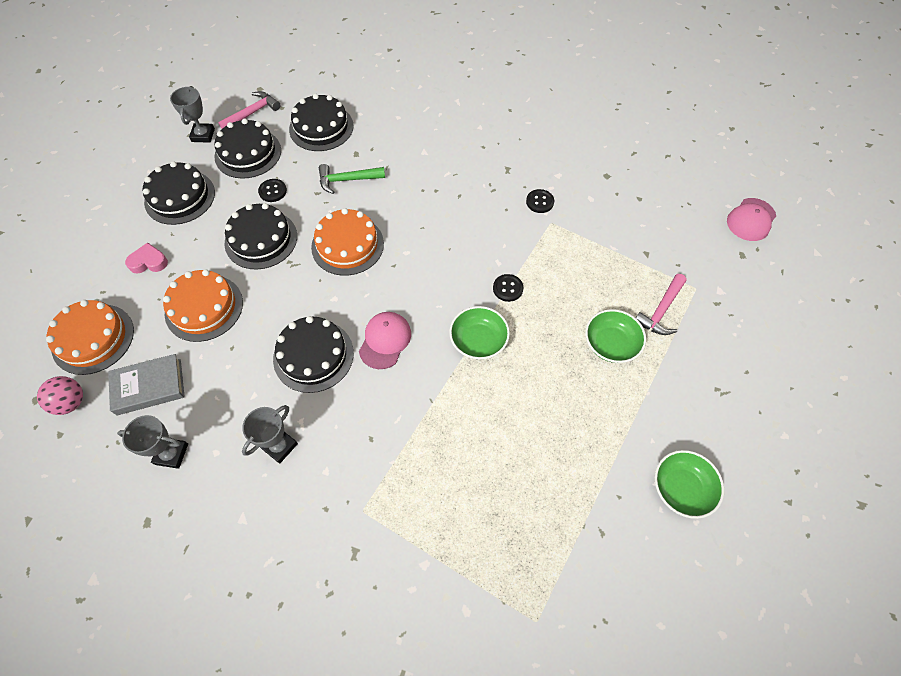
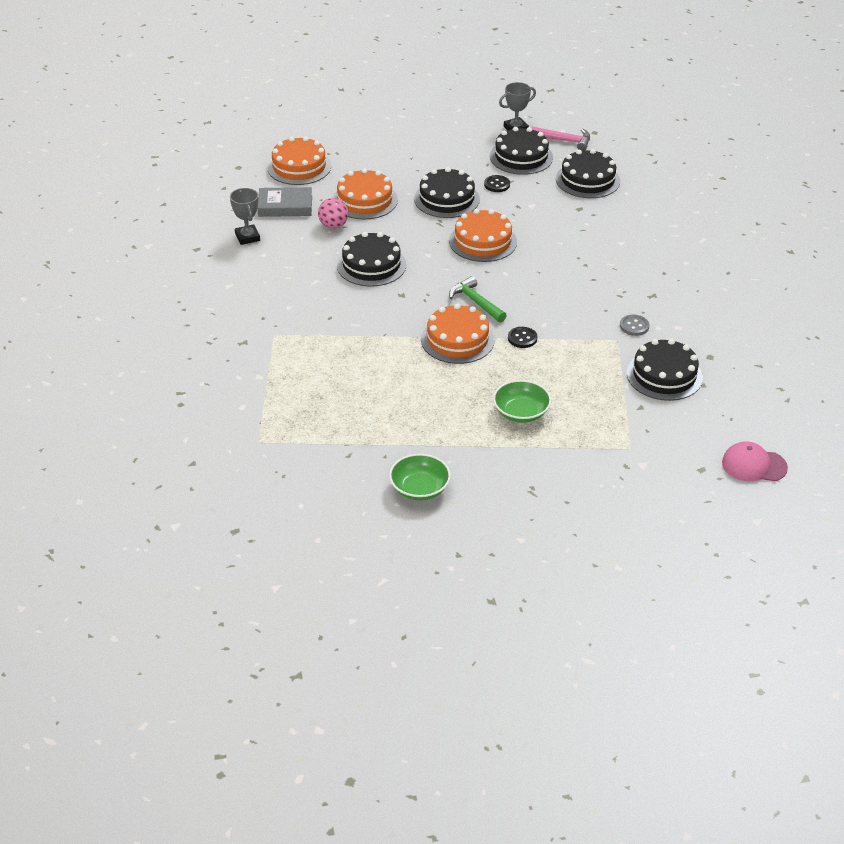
camera: 60 degrees right, 20 degrees down
pink ball [37,376,83,415] -> pink ball moved to [318,198,348,229]
grey book [108,354,185,415] -> grey book turned 45 degrees counterclockwise [258,187,312,217]
pink heart [125,243,168,274] -> none
black cake [143,161,215,225] -> black cake moved to [627,339,703,401]
grey trophy [242,405,298,464] -> none
green hammer [319,164,385,194] -> green hammer moved to [449,276,507,323]
pink cap [359,312,411,369] -> none
green bowl [449,306,510,359] -> orange cake [421,304,495,364]
black button [526,189,554,213] -> grey button [620,315,649,336]
pink hammer [636,274,687,335] -> none

